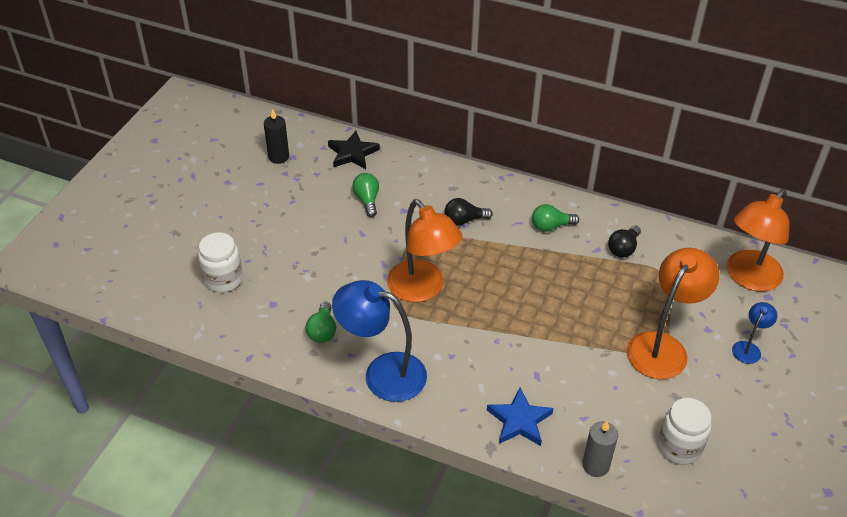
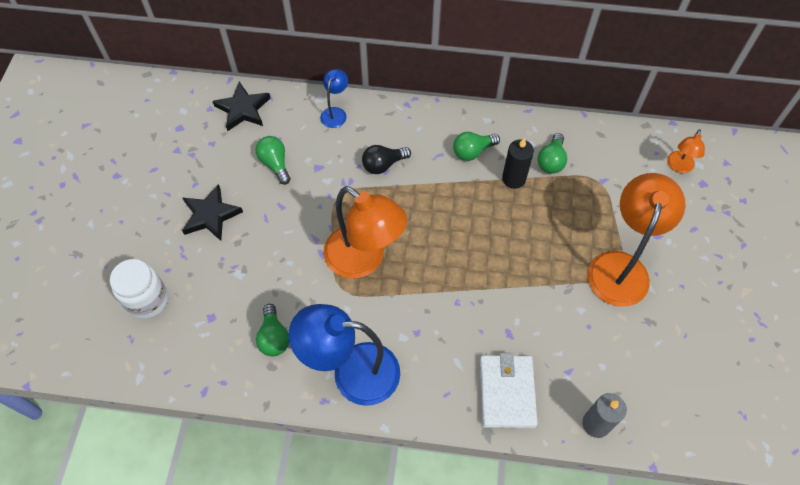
camera: 15 degrees left, 15 degrees up
black candle [264,109,289,164] -> black candle moved to [502,138,534,189]
blue star [487,387,553,446] -> white wallet [480,353,538,428]
black light bulb [608,225,641,258] -> green light bulb [537,133,567,174]
white jar [658,398,712,465] -> none
orange lamp [727,189,790,291] -> orange lamp [667,129,705,173], size x0.48
blue lamp [732,302,778,364] -> blue lamp moved to [320,69,348,128]
none -> black star [182,184,243,241]

